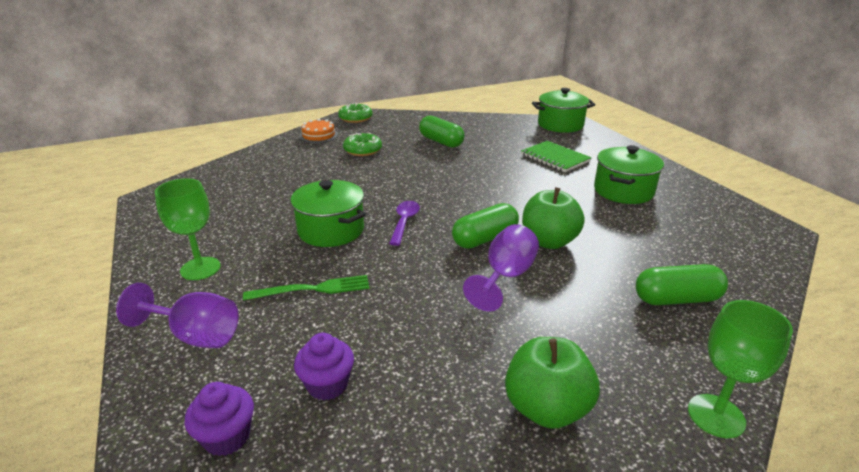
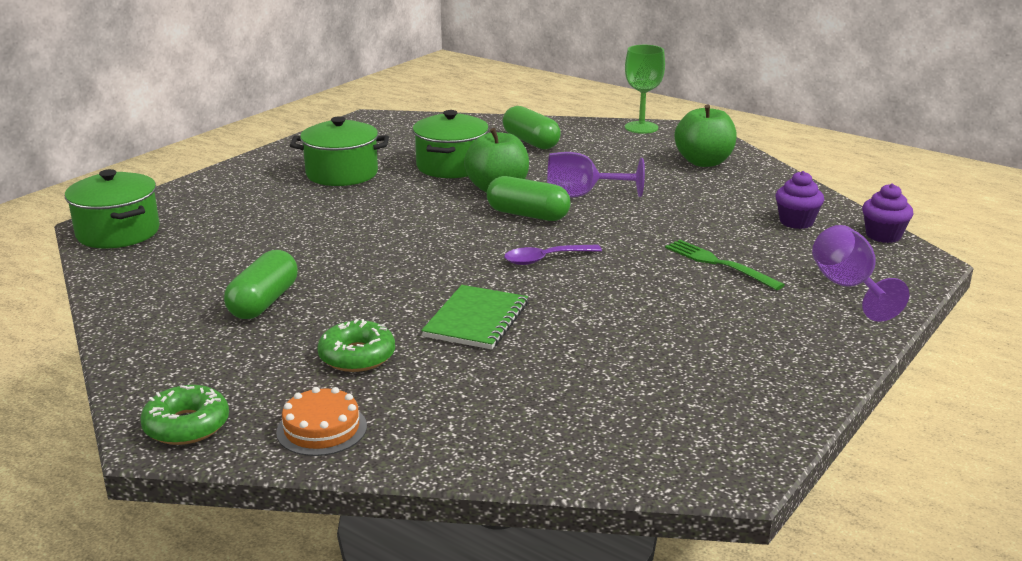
camera: 120 degrees left, 5 degrees down
green goblet [155,178,221,280] -> none
green pot [290,180,366,247] -> green pot moved to [413,110,489,178]
green notebook [521,141,592,172] -> green notebook moved to [421,285,528,350]

